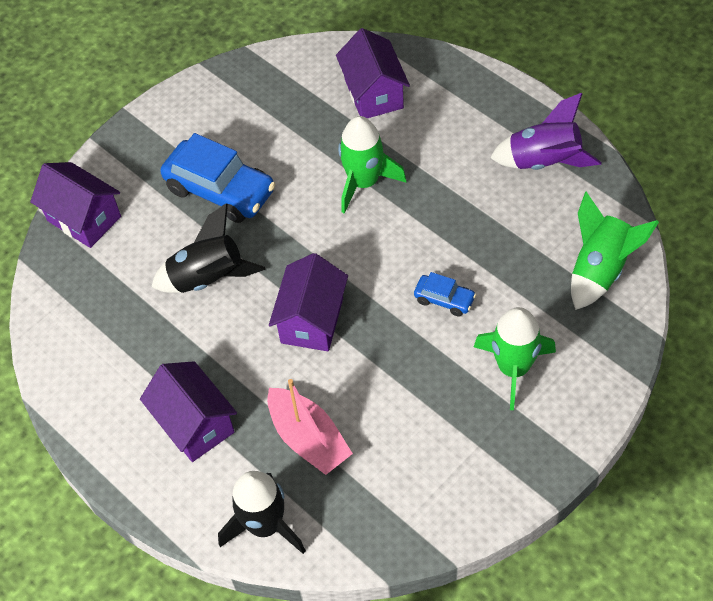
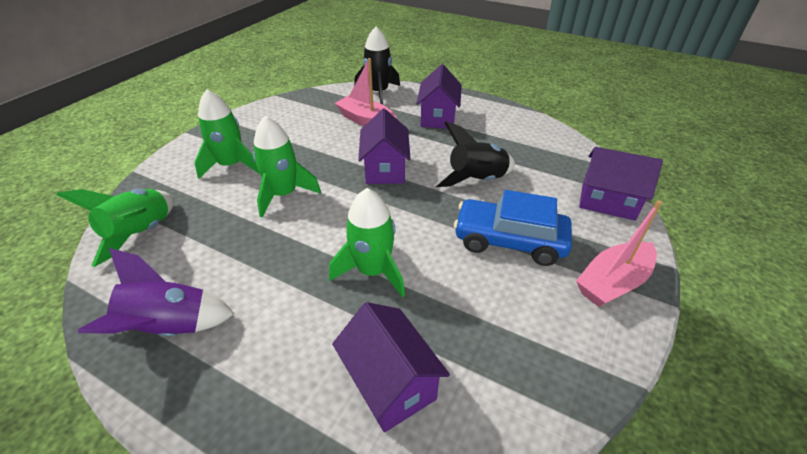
camera: 160 degrees right, 15 degrees down
purple house [140,361,237,462] -> purple house turned 60 degrees clockwise [416,64,462,129]
blue car [414,272,476,316] -> green rocket [253,116,321,217]
none -> pink boat [576,200,662,307]

